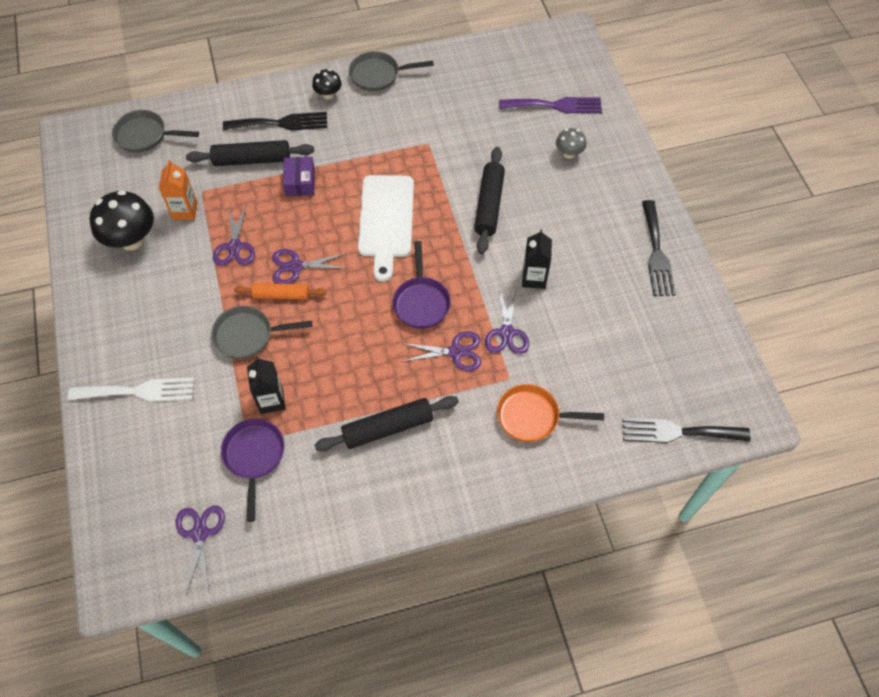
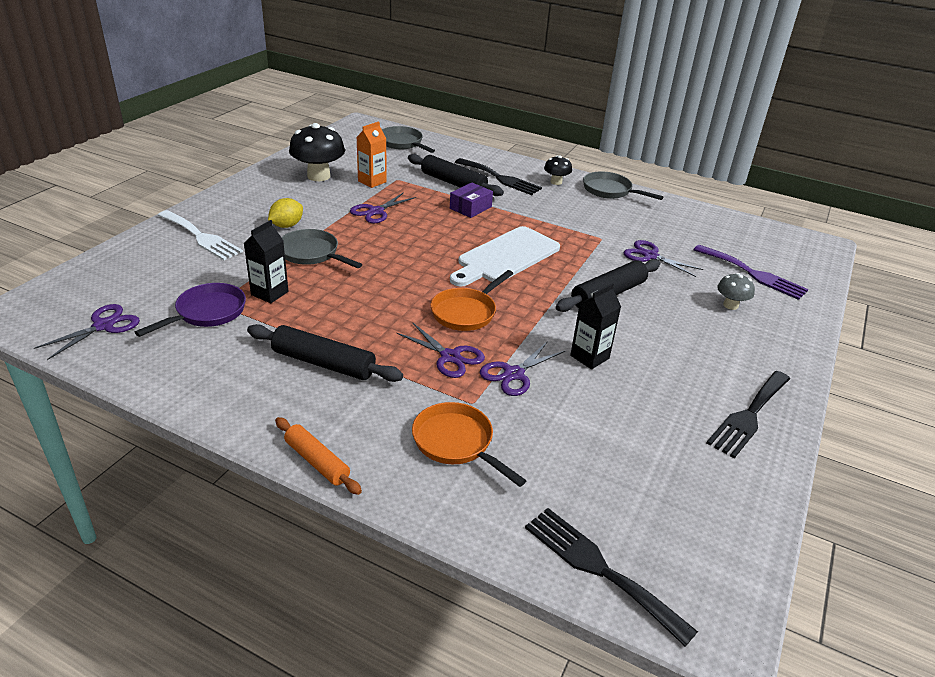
camera: 40 degrees right, 25 degrees down
orange rolling pin [234,283,327,300] -> orange rolling pin moved to [275,417,362,495]
purple scissors [272,249,348,284] -> purple scissors moved to [624,240,703,277]
purple pan [392,241,451,329] -> orange pan [431,270,513,331]
none -> yellow lemon [268,198,303,228]

